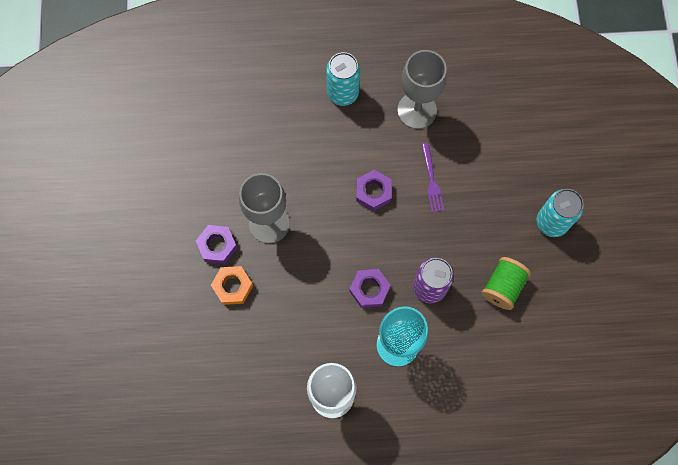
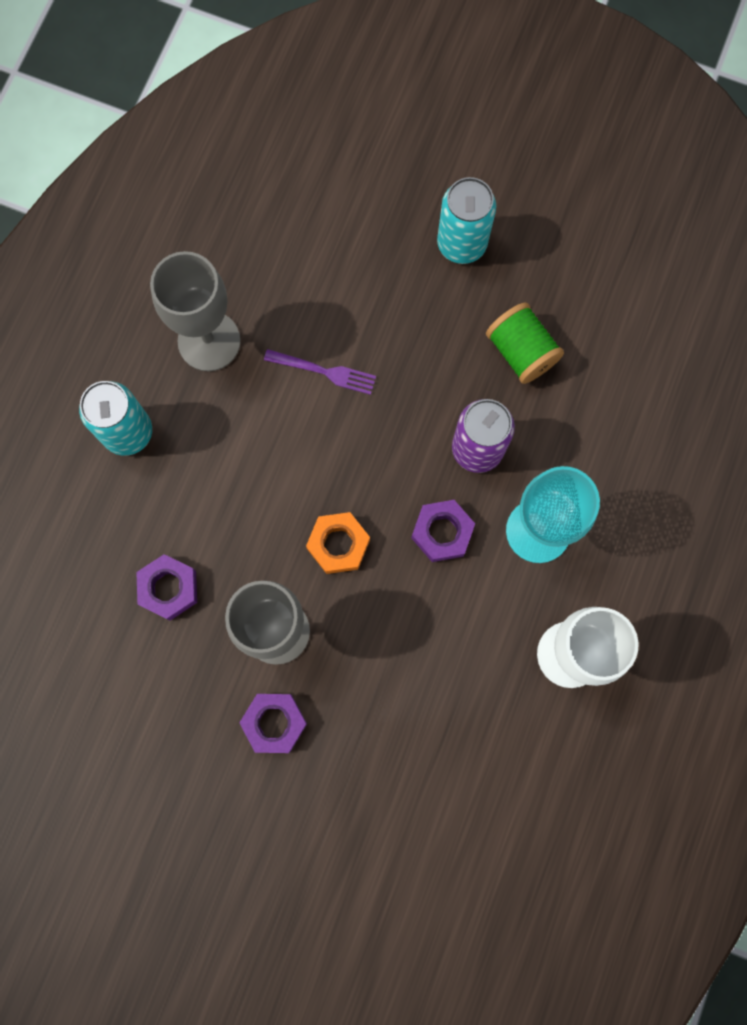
camera: 65 degrees left, 5 degrees up
orange nut [211,266,253,305] -> orange nut moved to [306,512,370,574]
purple nut [356,170,391,211] -> purple nut moved to [136,554,197,620]

